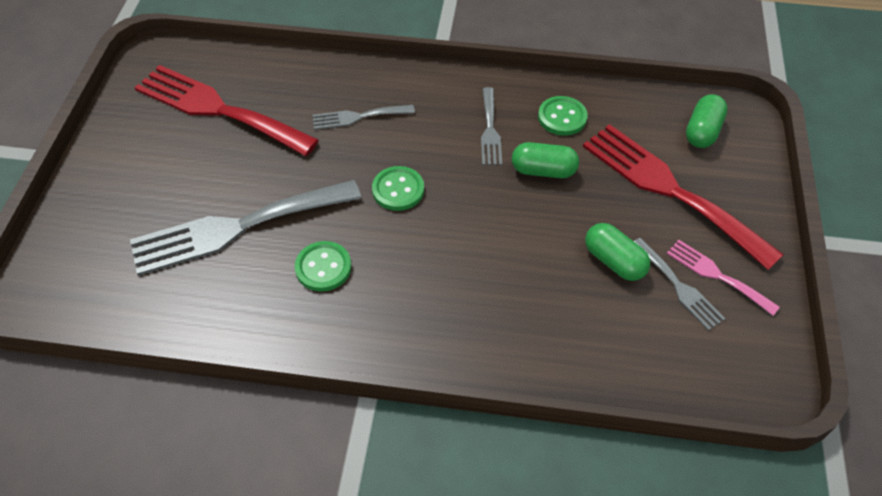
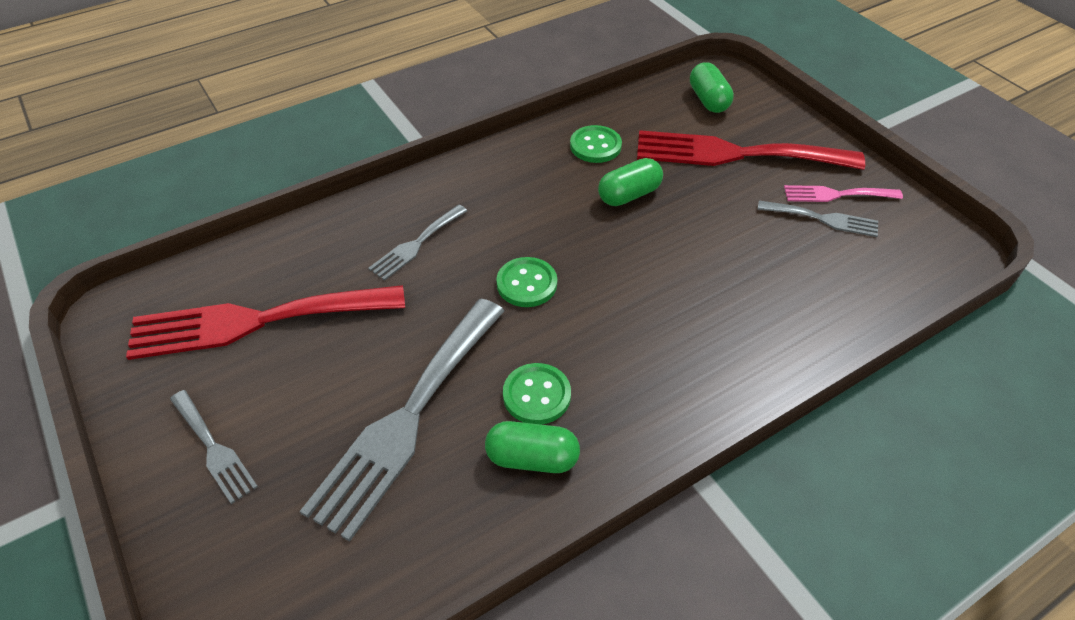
camera: 40 degrees left, 5 degrees down
grey fork [481,87,502,165] -> grey fork moved to [170,390,258,504]
green capsule [585,223,651,281] -> green capsule moved to [485,421,580,473]

